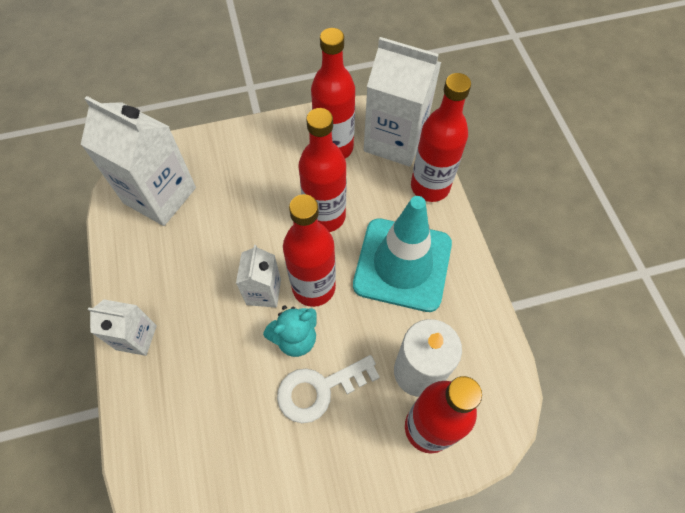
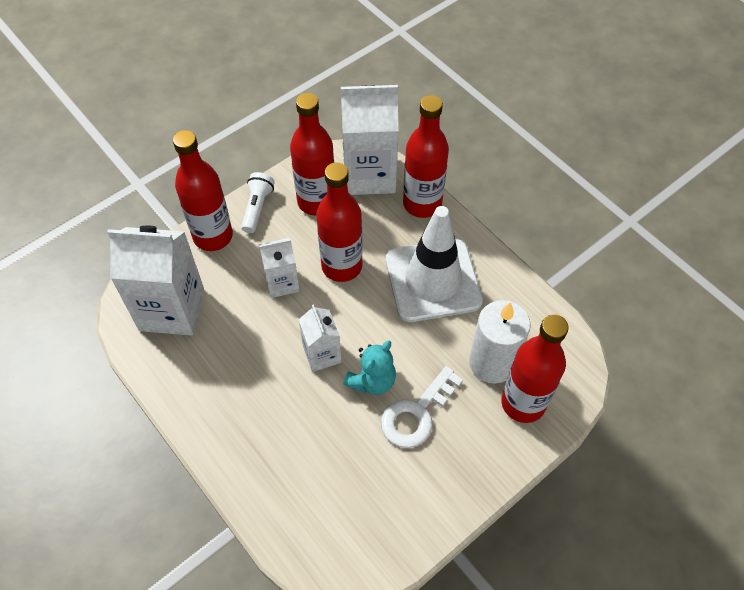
camera: 25 degrees left, 5 degrees down
white carton [88,299,157,356] -> white carton moved to [259,238,300,298]
red bottle [283,194,336,307] -> red bottle moved to [173,130,233,251]
turquoise traffic cone [353,196,452,312] -> white traffic cone [386,206,483,322]
none -> white flashlight [241,172,275,233]

